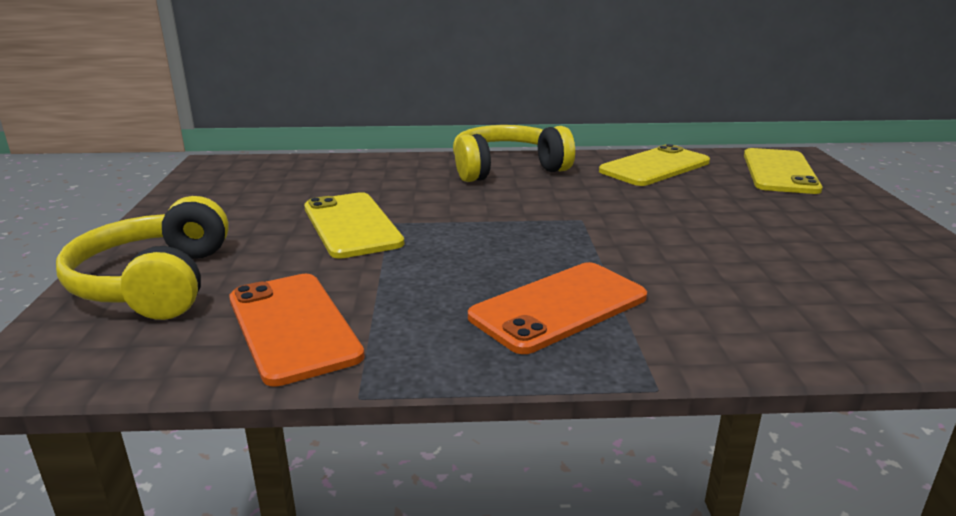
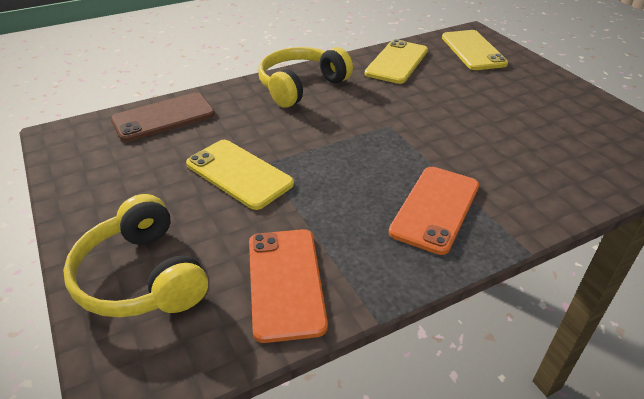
camera: 25 degrees left, 15 degrees up
orange phone [229,274,365,387] -> orange phone turned 45 degrees clockwise [249,229,328,343]
none -> brown phone [111,92,215,142]

